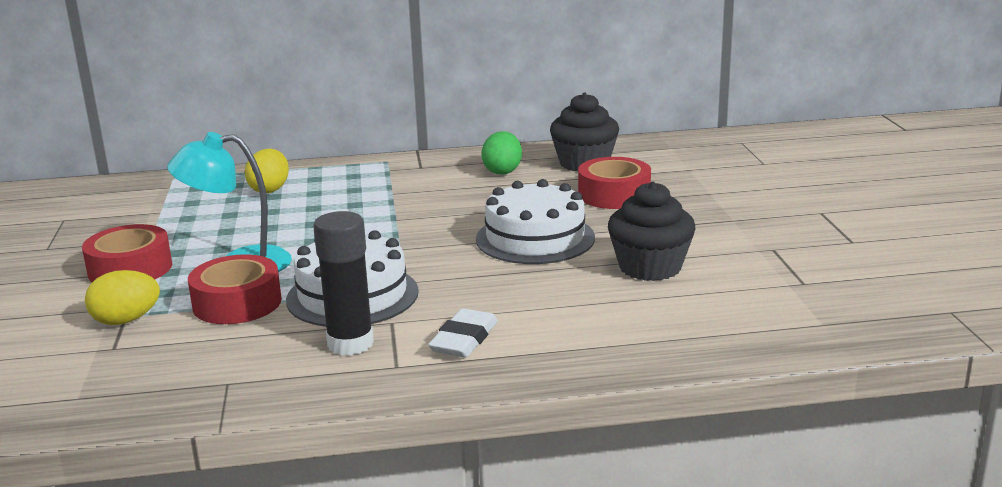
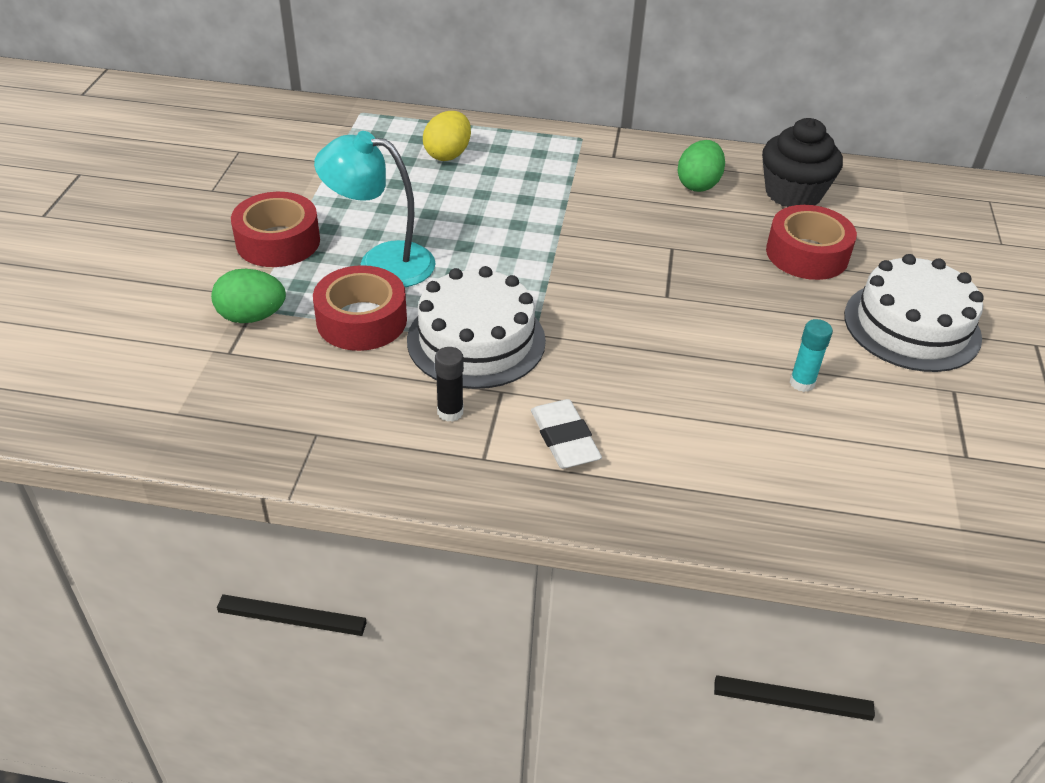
camera: 15 degrees right, 20 degrees up
yellow egg [85,270,160,325] -> green egg [211,269,286,323]
black glue stick [313,211,374,355] -> black glue stick [435,347,464,422], size x0.55
white eraser [428,308,498,358] -> white eraser turned 60 degrees counterclockwise [531,399,602,469]
white cake [476,179,595,264] -> white cake moved to [844,254,984,372]
black cupcake [608,181,695,281] -> turquoise glue stick [790,319,833,392]

